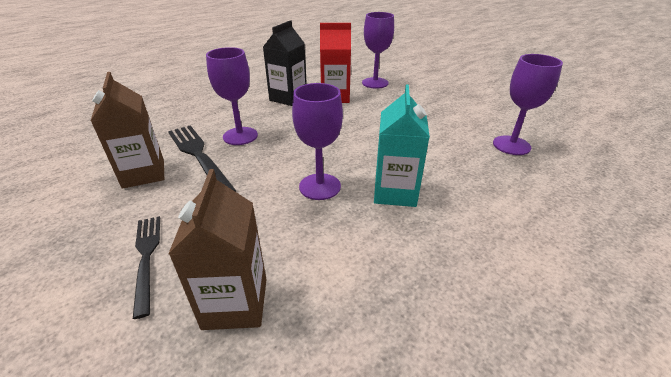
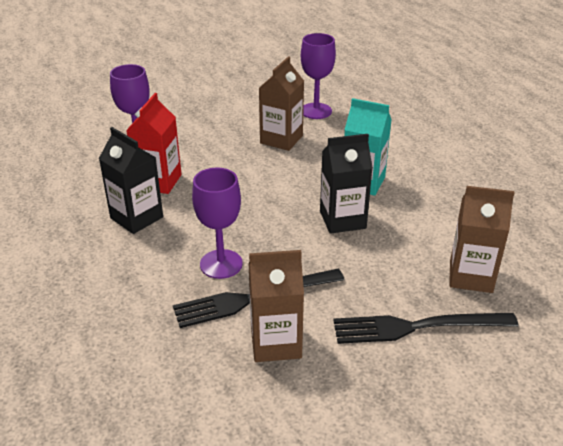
camera: 75 degrees left, 0 degrees up
black fork [133,216,160,319] -> black fork [333,313,518,344], size x1.53
purple goblet [292,83,343,200] -> black carton [320,134,373,234]
none -> brown carton [259,56,304,151]

